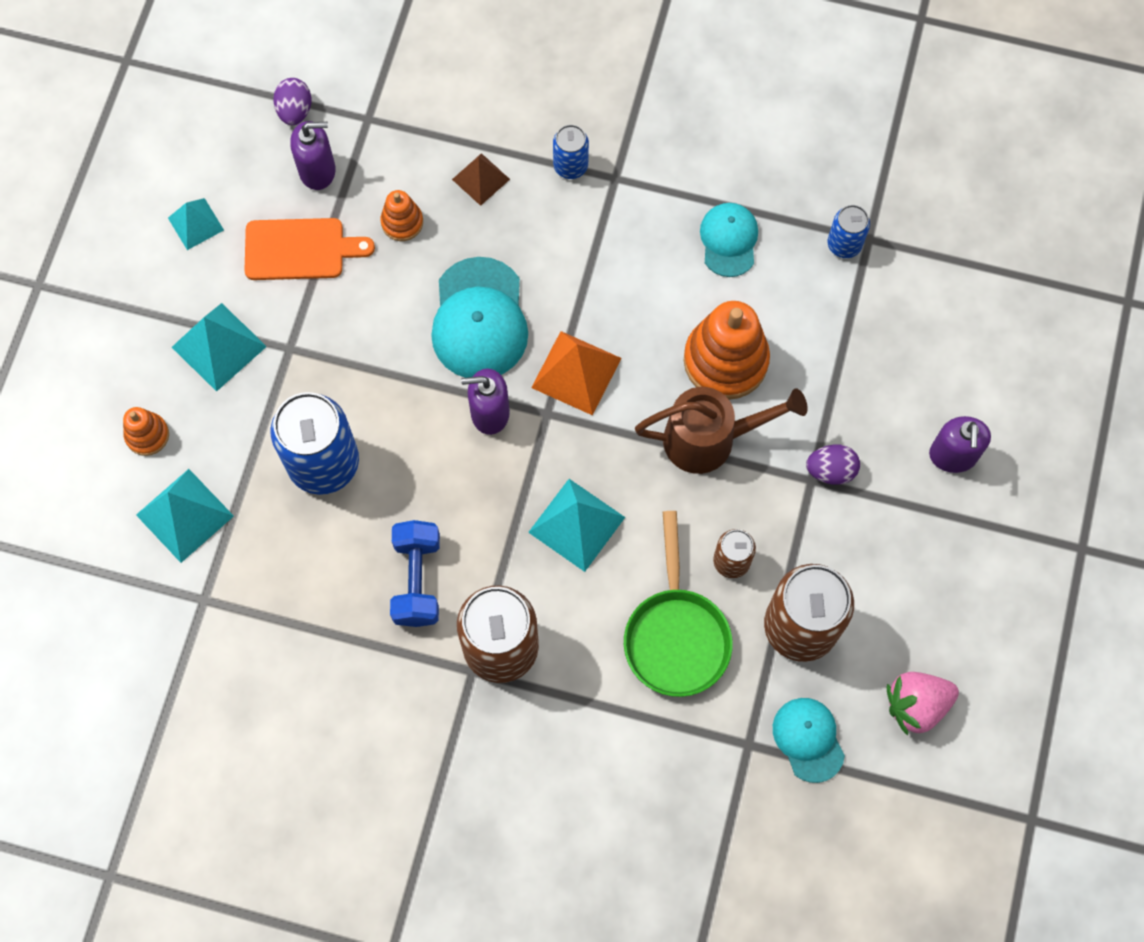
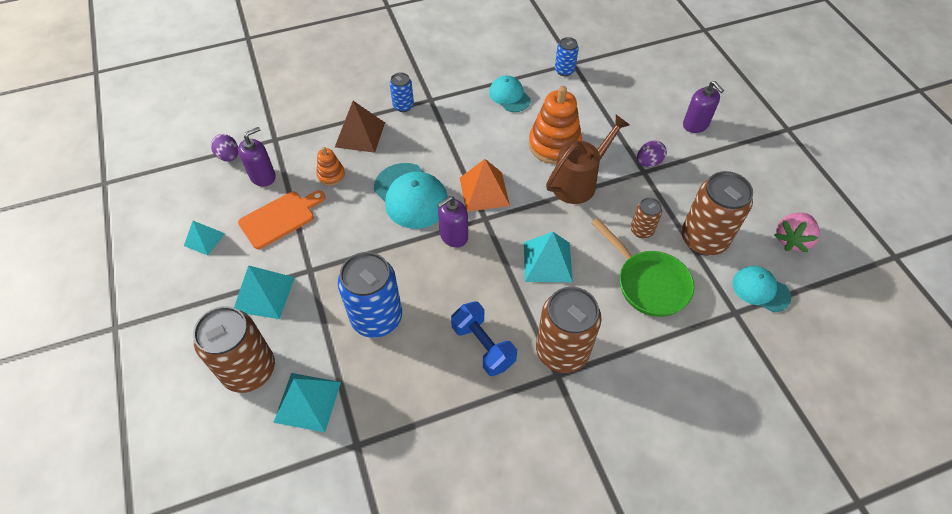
camera: 35 degrees left, 15 degrees down
orange stacking toy [123,407,169,456] -> brown can [193,306,275,393]
brown pyramid [452,153,510,206] -> brown pyramid [335,101,385,153], size x1.58

